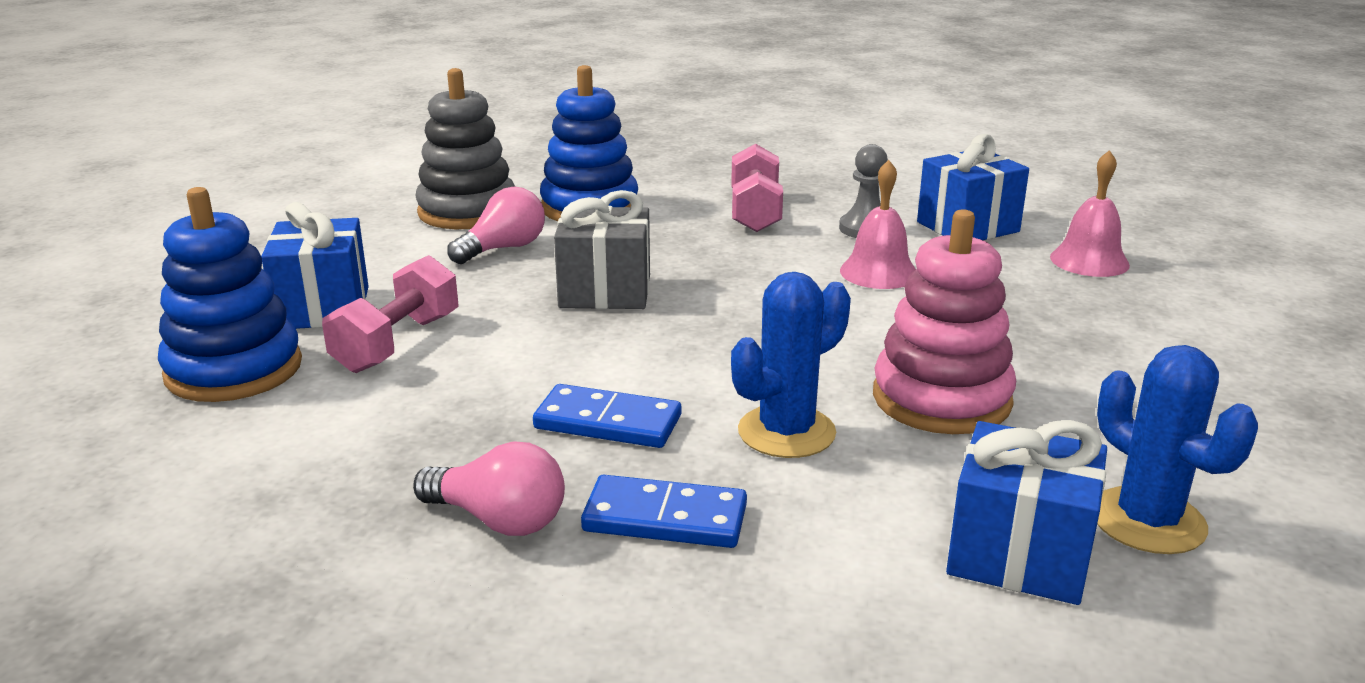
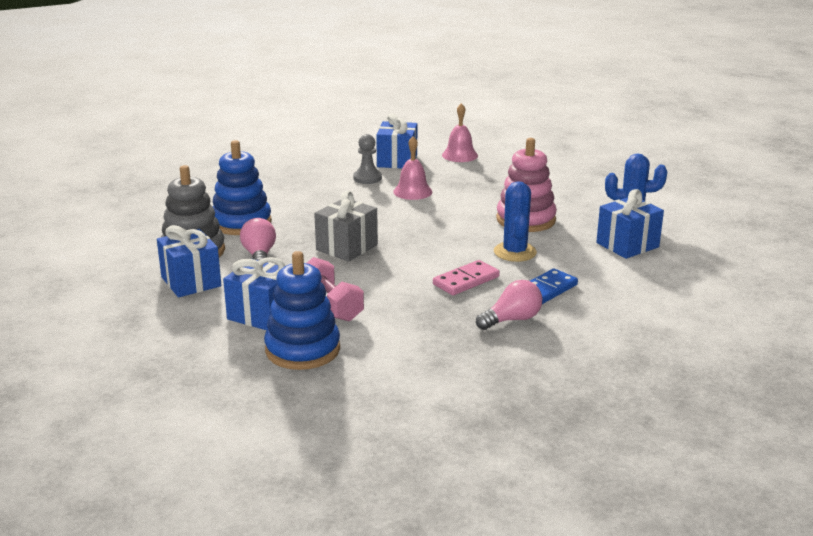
camera: 55 degrees left, 0 degrees up
blue domino [533,384,681,448] -> pink domino [433,260,500,295]
pink dumbbell [731,144,783,232] -> none
none -> blue gift [157,225,221,297]

